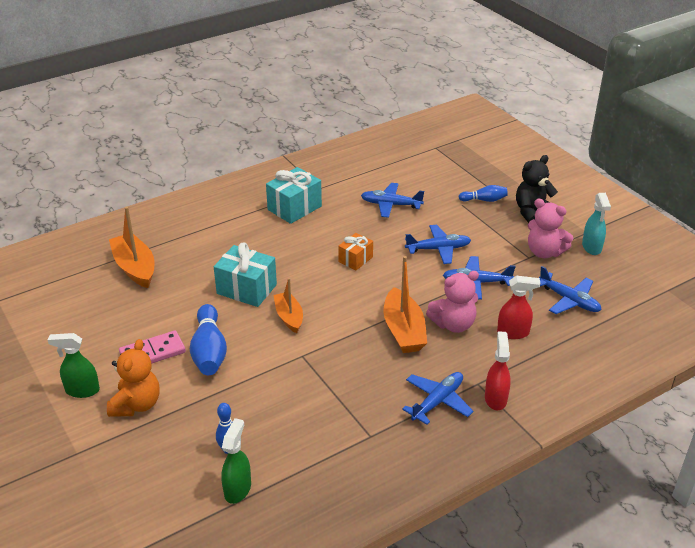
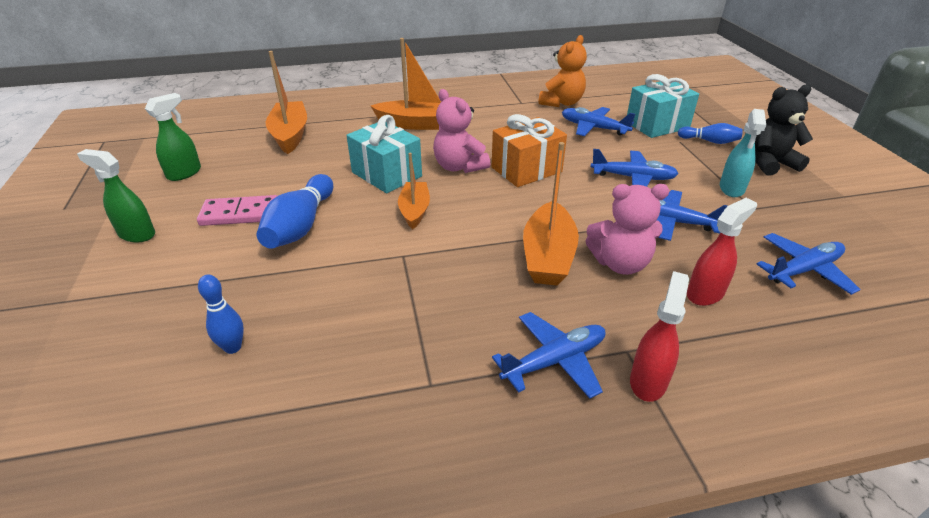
camera: 20 degrees right, 0 degrees up
orange teddy bear [107,339,160,417] -> orange teddy bear moved to [538,35,587,107]
green spray bottle [221,418,251,504] -> green spray bottle moved to [145,93,201,181]
turquoise gift [266,167,322,224] -> turquoise gift moved to [627,74,699,138]
orange gift [338,233,373,270] -> orange gift [492,114,567,187], size x1.65
red spray bottle [497,276,540,339] -> red spray bottle turned 60 degrees counterclockwise [687,198,757,306]
pink teddy bear [528,199,573,258] -> pink teddy bear moved to [433,89,490,173]
blue plane [539,266,601,314] -> blue plane turned 90 degrees counterclockwise [757,233,861,295]
turquoise spray bottle [582,193,611,255] -> turquoise spray bottle moved to [720,109,766,197]
none -> orange boat [371,38,441,130]

